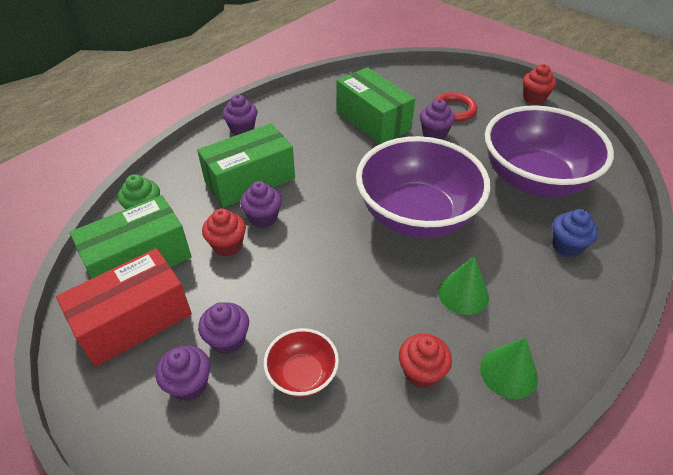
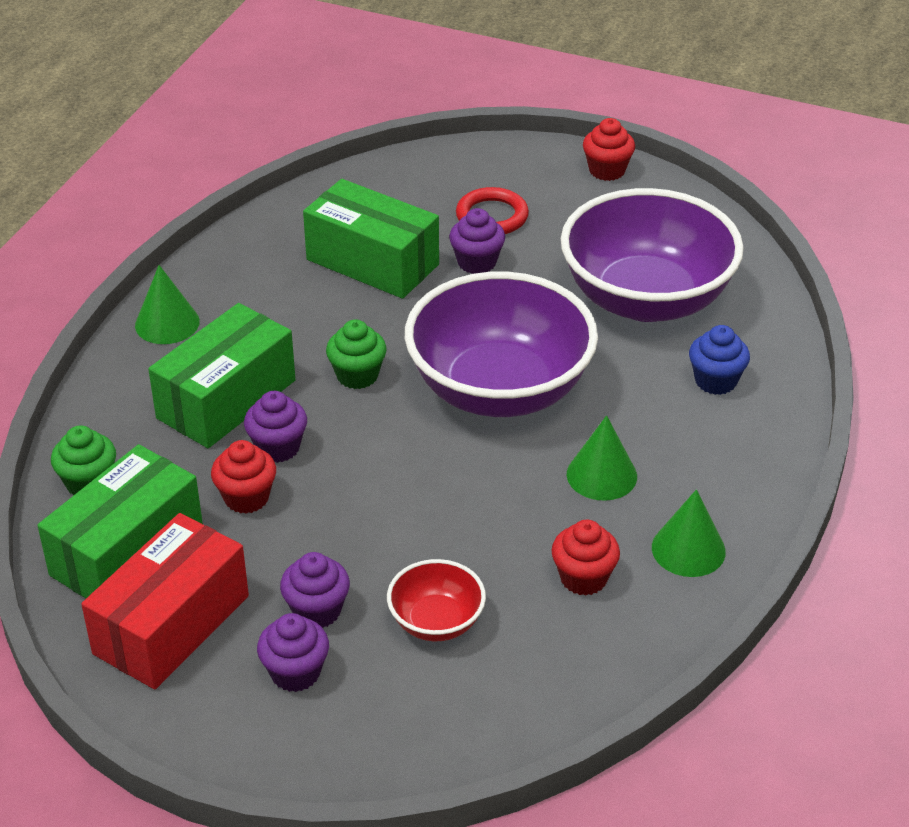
camera: 20 degrees left, 5 degrees down
purple cupcake [222,94,257,135] -> green cone [135,265,200,344]
none -> green cupcake [326,319,387,389]

